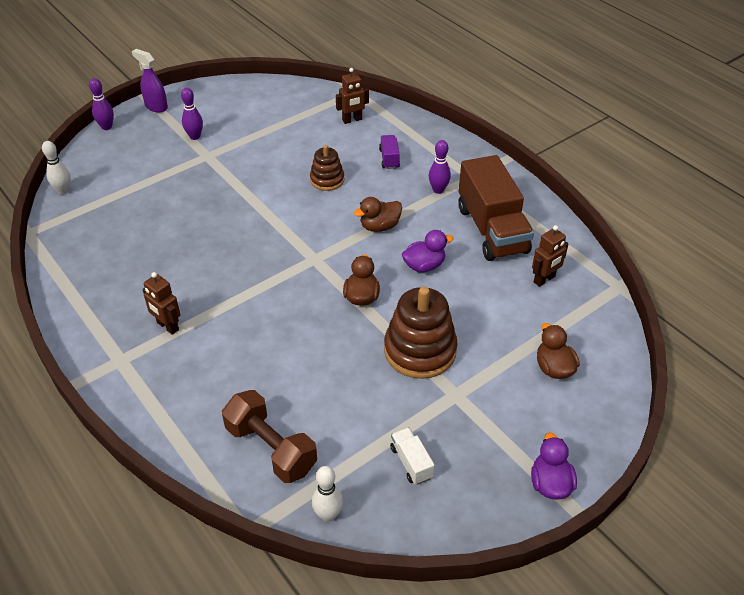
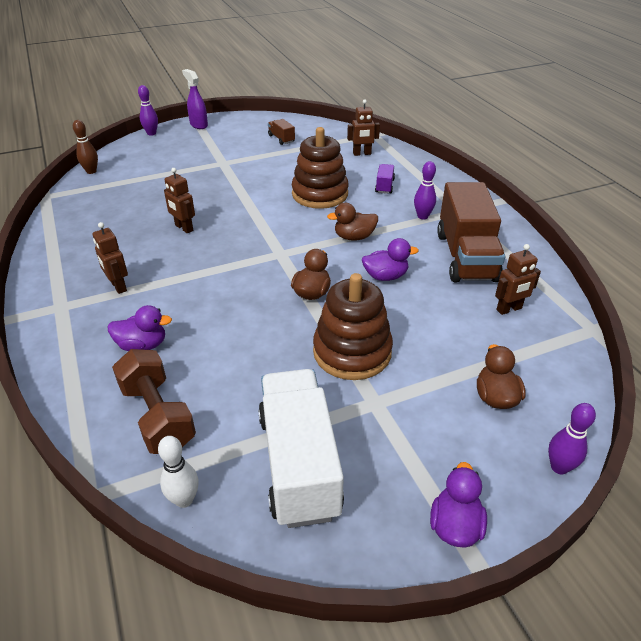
camera: 15 degrees right, 5 degrees down
white bowling pin [42,141,71,195] -> brown bowling pin [73,120,98,174]
purple bowling pin [181,88,203,140] -> purple bowling pin moved to [548,403,596,475]
brown stacking toy [310,145,344,191] -> brown stacking toy [292,127,349,209], size x1.73
white truck [390,427,435,485] -> white truck [258,369,344,528], size x2.35
none -> purple duck [107,305,172,351]
none -> brown robot [164,168,195,233]
none -> brown truck [268,119,295,145]

